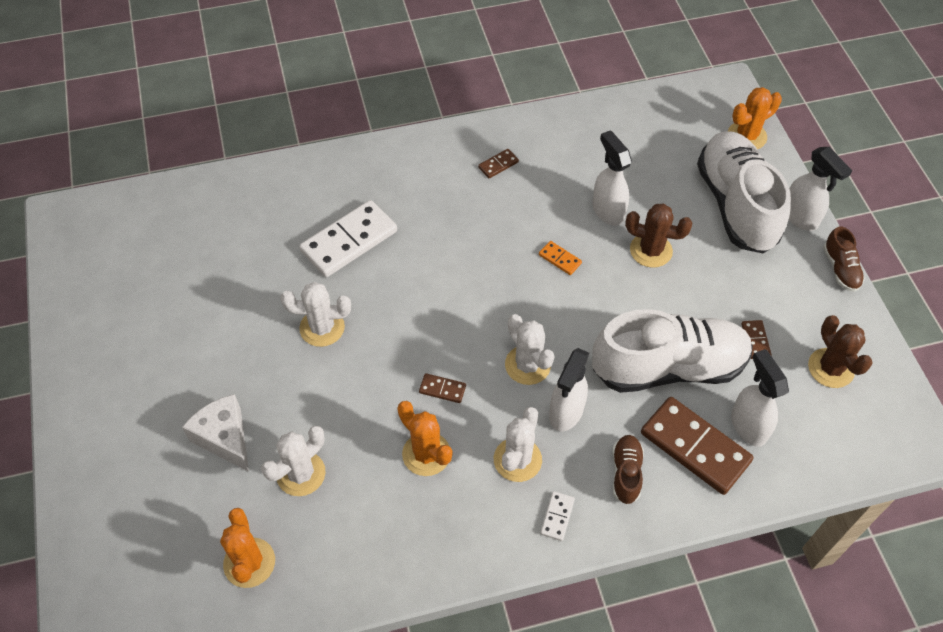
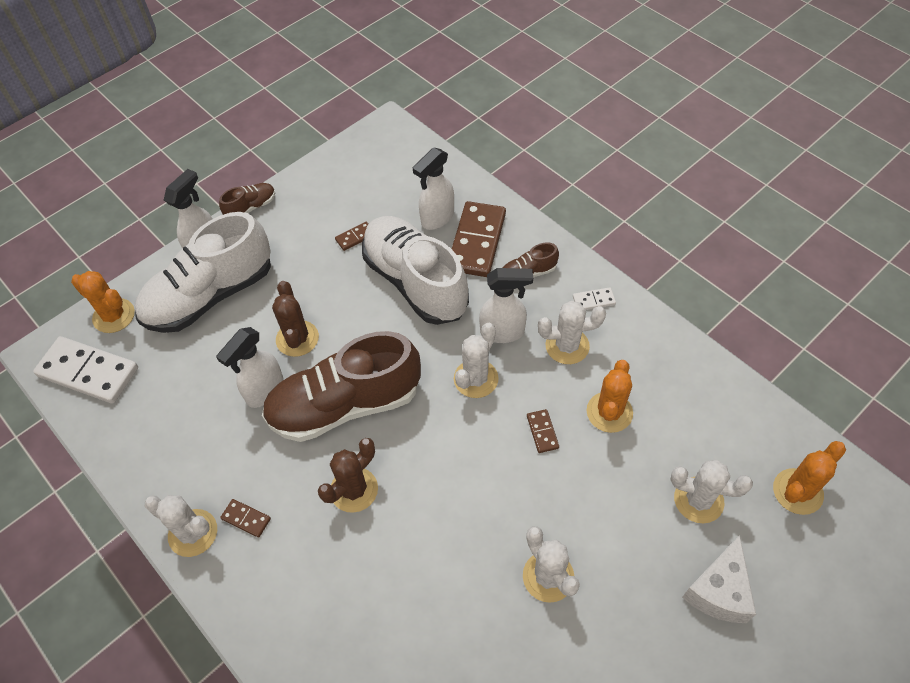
camera: 115 degrees left, 0 degrees up
white domino [299,200,397,277] -> white domino moved to [33,336,138,404]
orange domino [539,241,582,275] -> brown shoe [262,331,421,442]
brown cactus [808,315,873,388] -> brown cactus moved to [318,438,378,513]
none -> white cactus [145,495,217,557]

